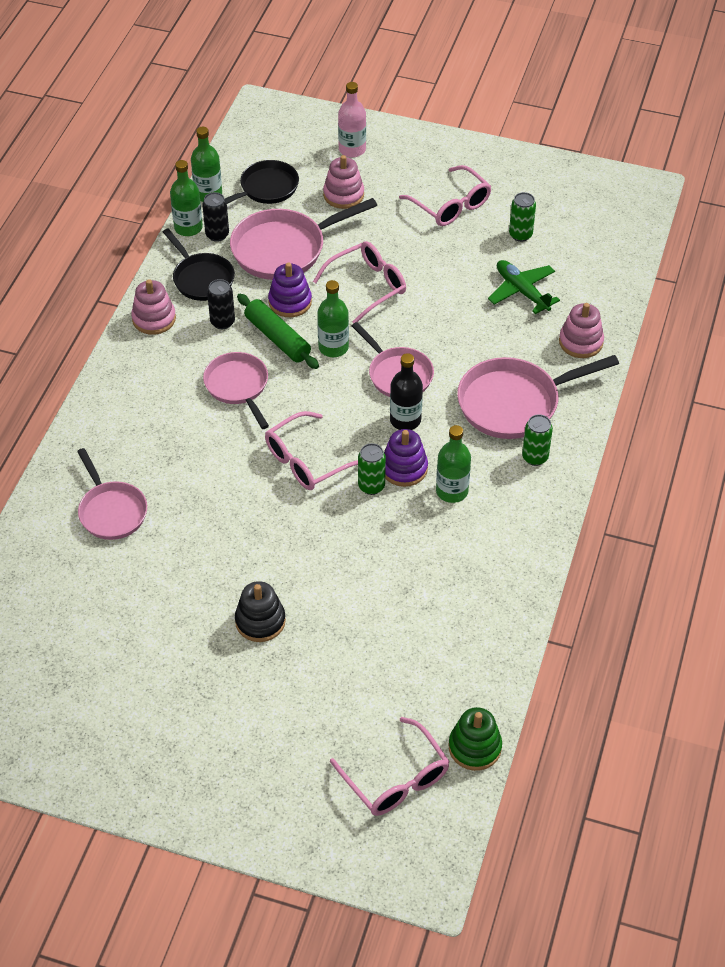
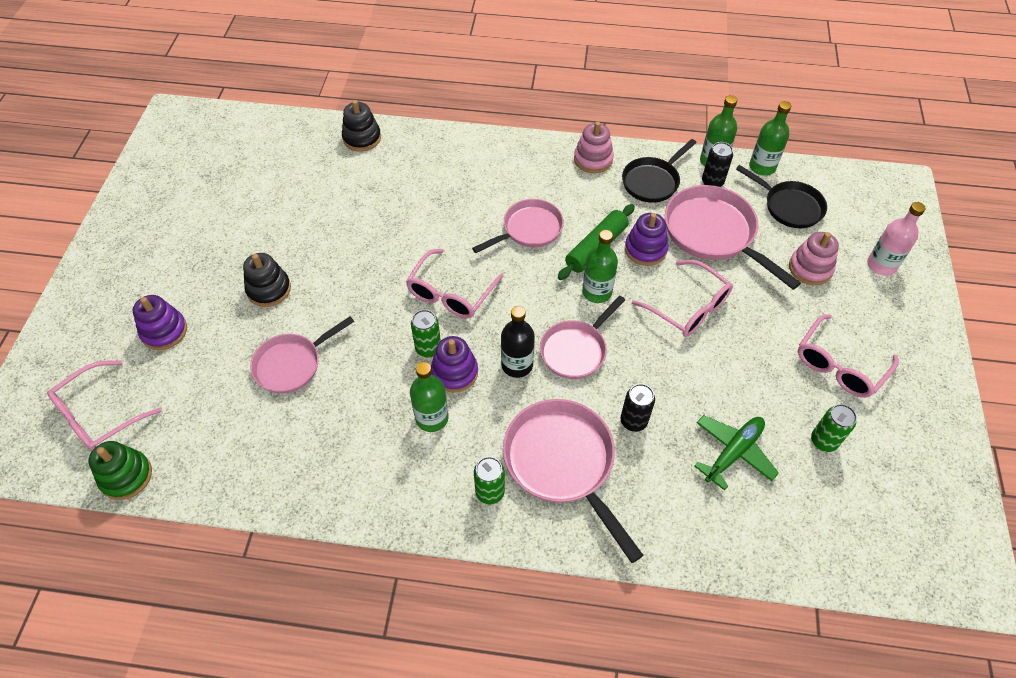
camera: 80 degrees right, 5 degrees up
pink pan [77,448,147,540] -> pink pan moved to [250,316,354,394]
black can [207,279,235,329] -> black can moved to [620,384,655,432]
pink glasses [265,411,358,490] -> pink glasses turned 105 degrees counterclockwise [406,249,503,319]
pink stacking toy [559,303,604,358] -> none
none -> purple stacking toy [133,295,187,350]
none -> black stacking toy [342,100,381,152]

